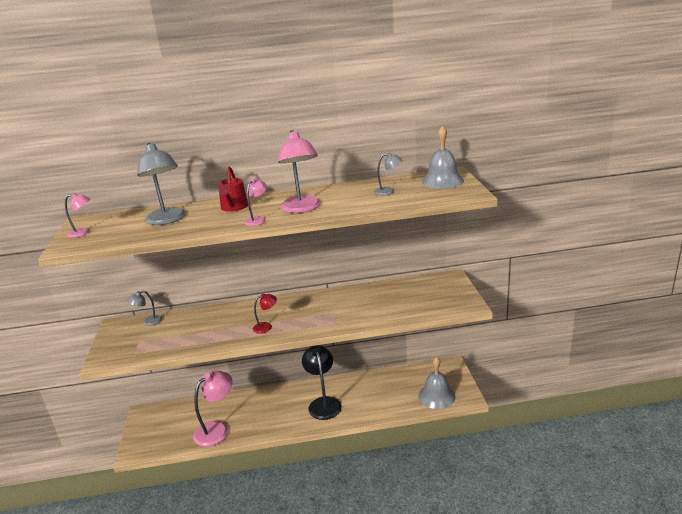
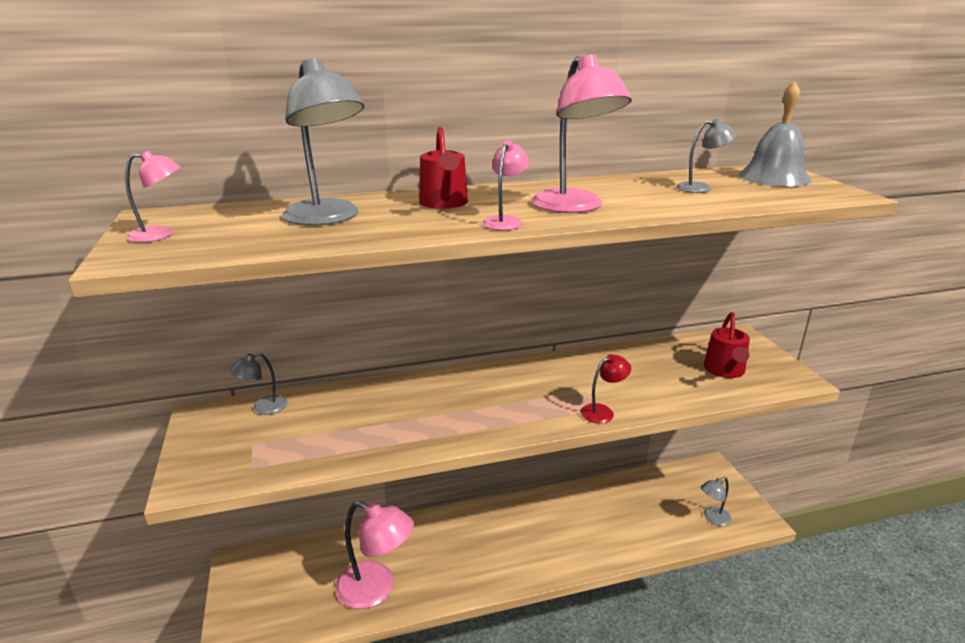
camera: 10 degrees left, 0 degrees up
pink lamp [193,371,233,447] -> pink lamp turned 75 degrees clockwise [335,501,414,609]
red lamp [253,293,277,334] -> red lamp moved to [581,354,631,423]
black lamp [302,345,342,420] -> none
grey bell [419,357,455,409] -> grey lamp [701,477,731,526]
none -> red watering can [704,312,750,378]

